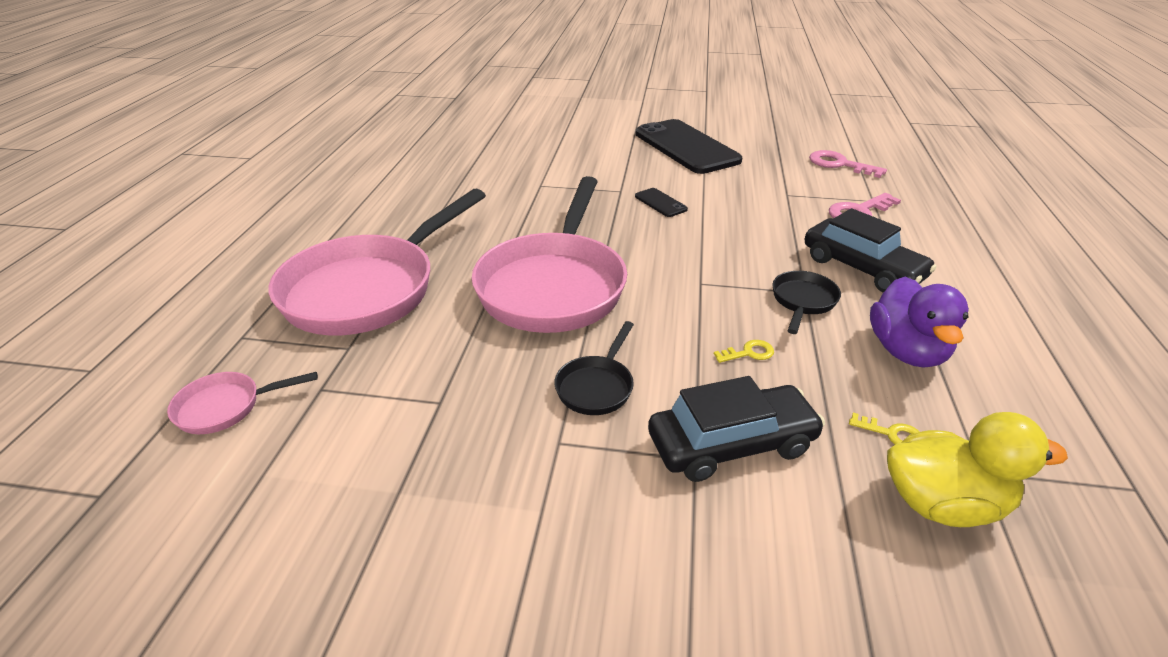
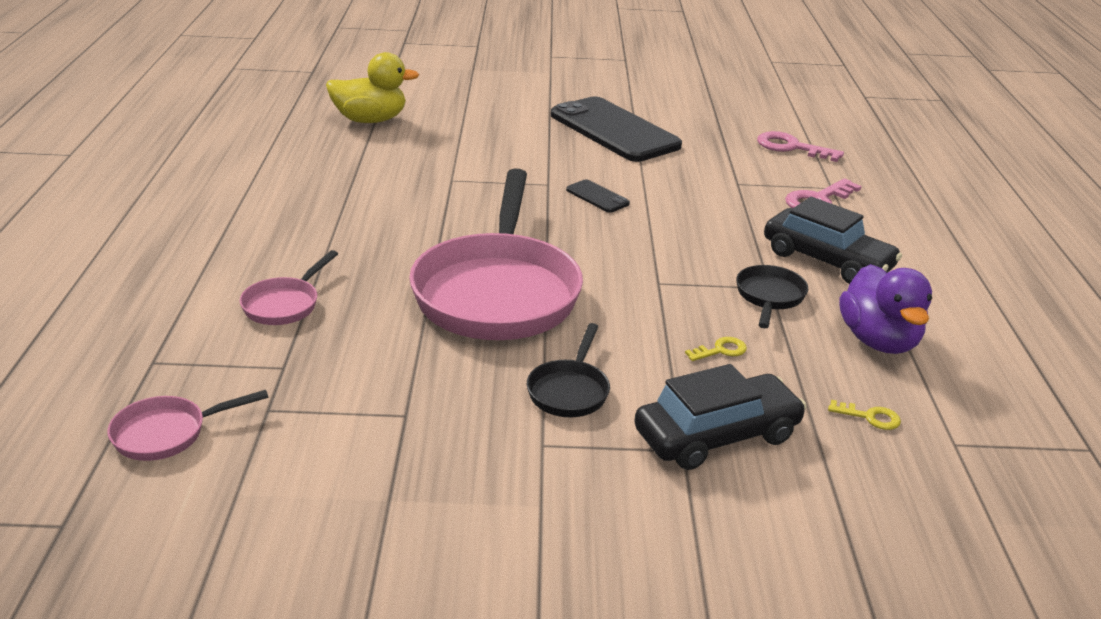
camera: 10 degrees left, 5 degrees down
pink pan [269,188,486,335] -> pink pan [240,250,338,325], size x0.43
yellow duck [887,412,1068,527] -> yellow duck moved to [326,52,419,123]

